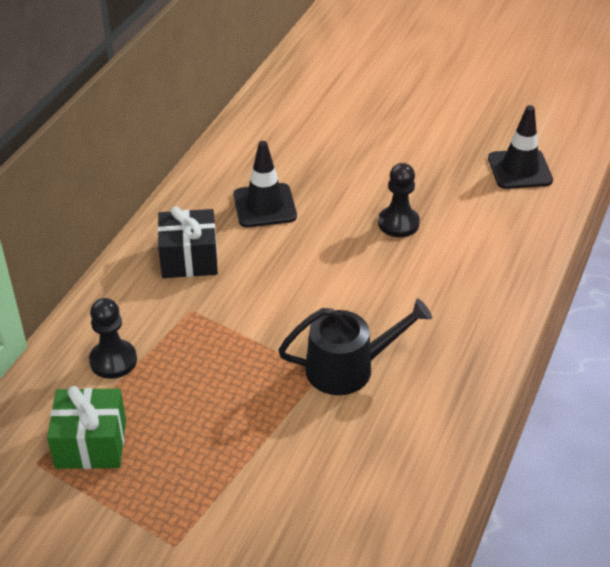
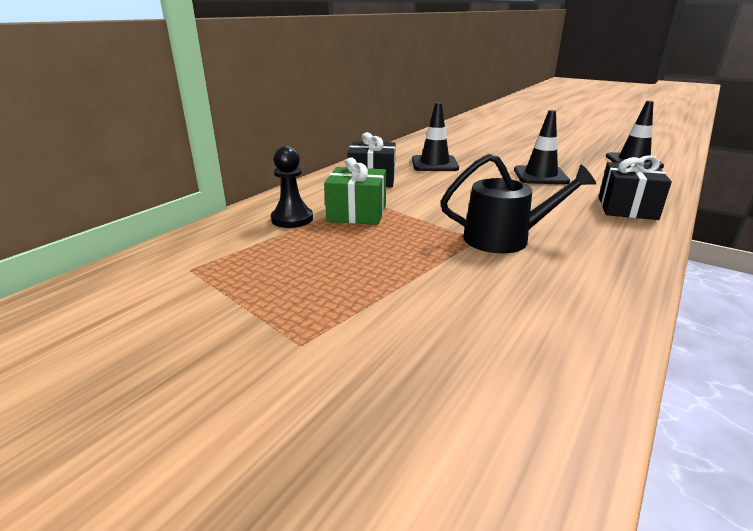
camera: 10 degrees right, 15 degrees down
green gift [47,386,126,469] -> green gift moved to [324,157,386,225]
black pawn [378,163,420,237] -> black traffic cone [514,110,570,184]
none -> black gift [599,155,672,220]

